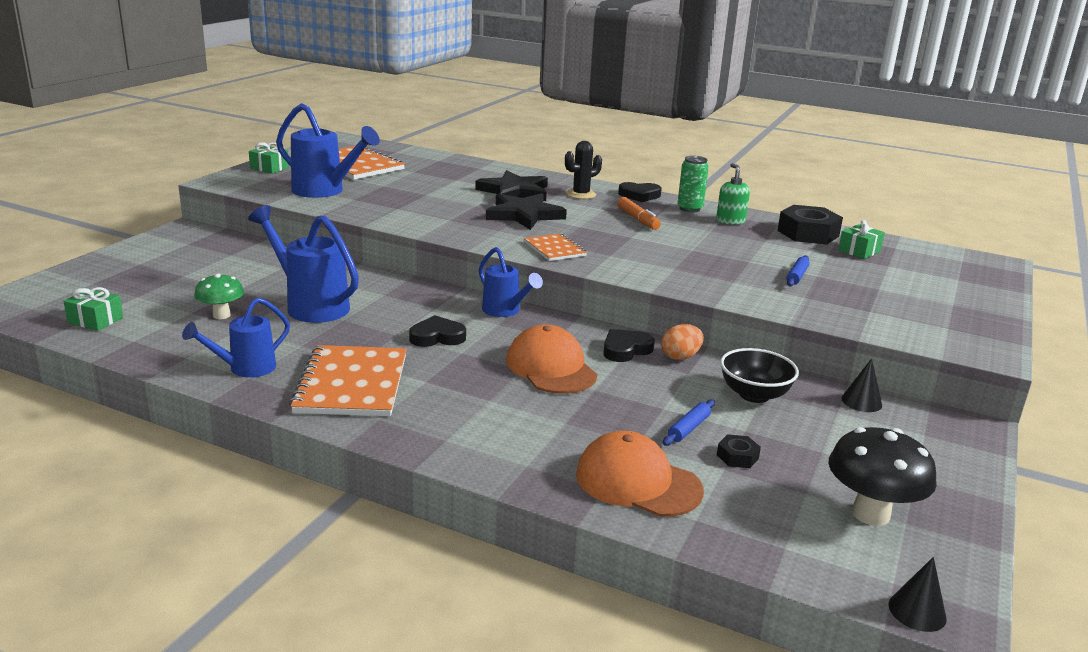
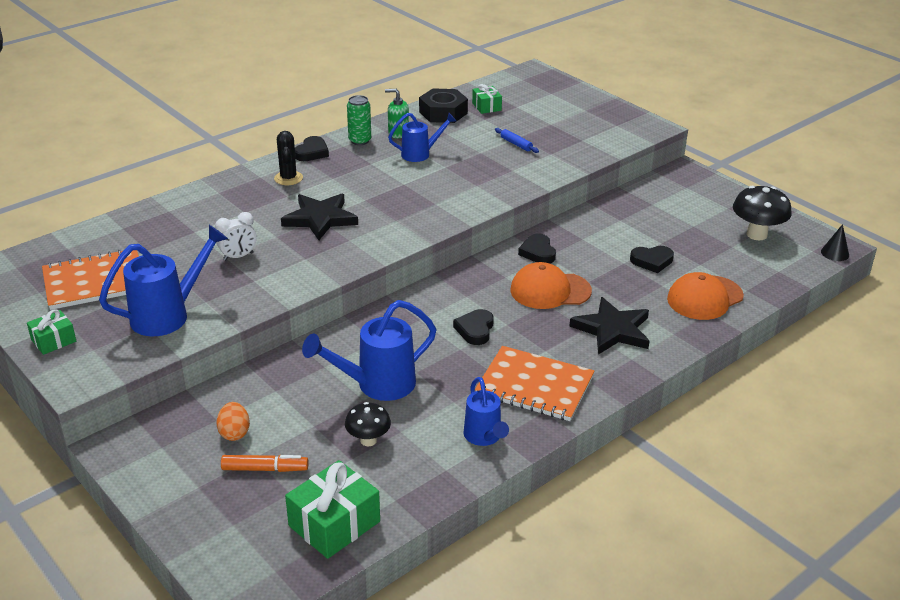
camera: 65 degrees left, 10 degrees up
green gift [63,287,123,331] -> green gift [285,460,380,559], size x1.75
green mushroom [194,273,244,319] -> black mushroom [345,402,391,446]
black star [475,170,548,201] -> black star moved to [569,297,650,355]
blue watering can [479,247,543,317] -> blue watering can moved to [388,113,456,162]
orange notebook [524,233,587,261] -> none
orange marker [617,197,661,230] -> orange marker moved to [221,455,309,472]
orange egg [661,324,704,360] -> orange egg moved to [217,402,250,441]
blue rolling pin [663,399,715,446] -> black heart [630,246,674,273]
black nut [717,434,761,468] -> none
black bowl [720,348,799,403] -> none
black cone [841,358,882,412] -> none
none -> white clock [215,212,257,261]

